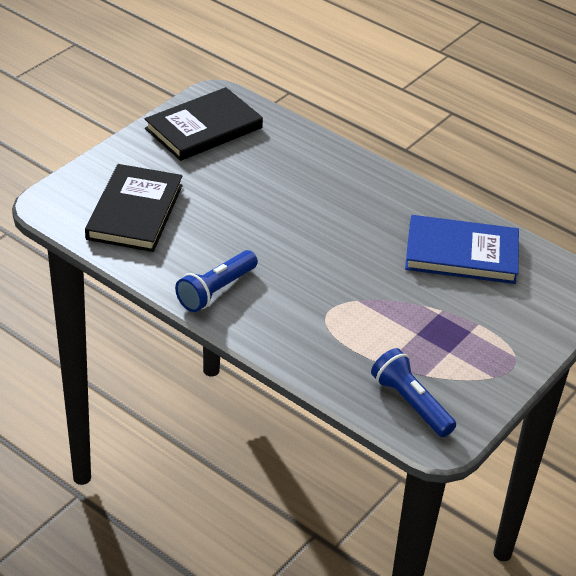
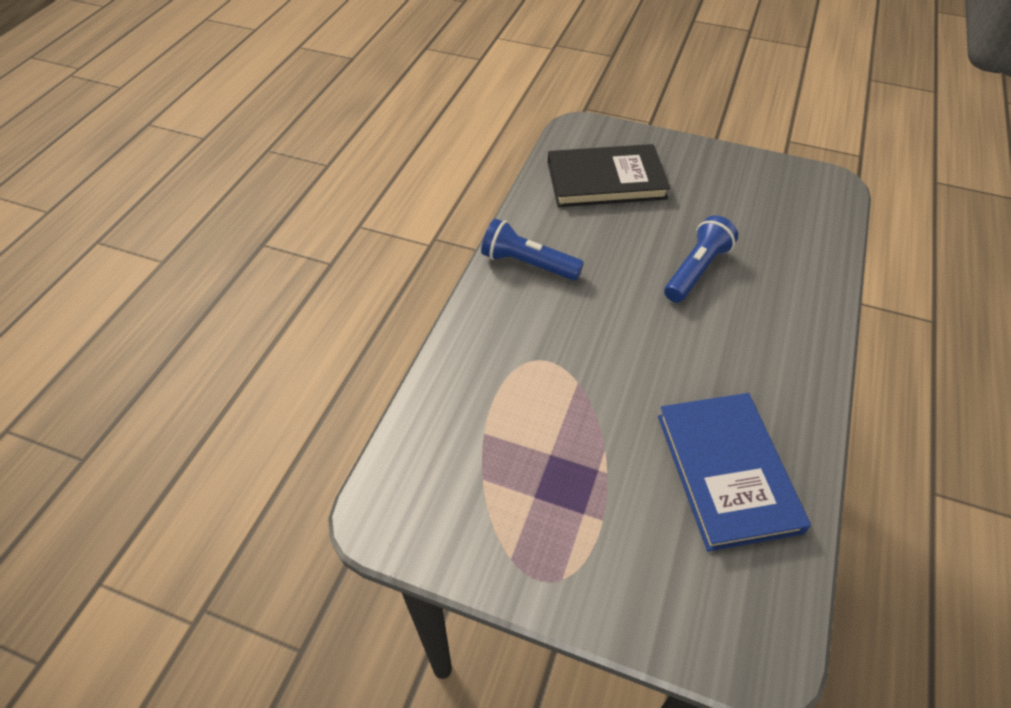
camera: 75 degrees right, 10 degrees up
black book [145,87,263,161] -> none
blue flashlight [371,348,456,437] -> blue flashlight moved to [664,216,738,303]

